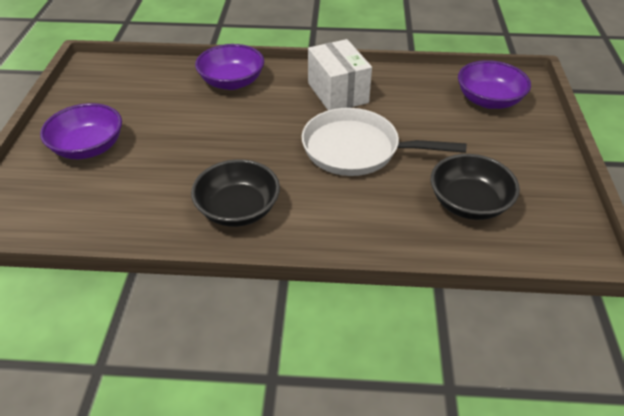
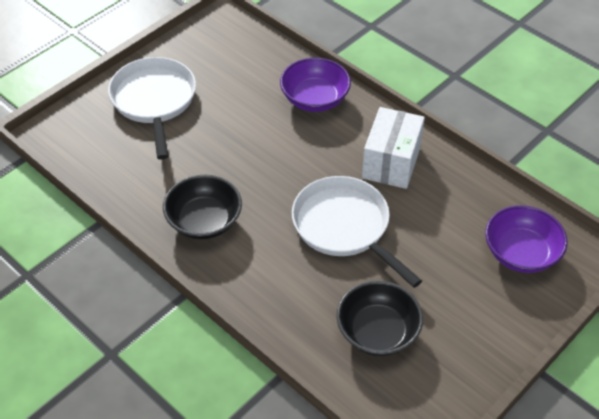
camera: 40 degrees right, 5 degrees up
purple bowl [40,103,122,159] -> white pan [108,57,196,160]

